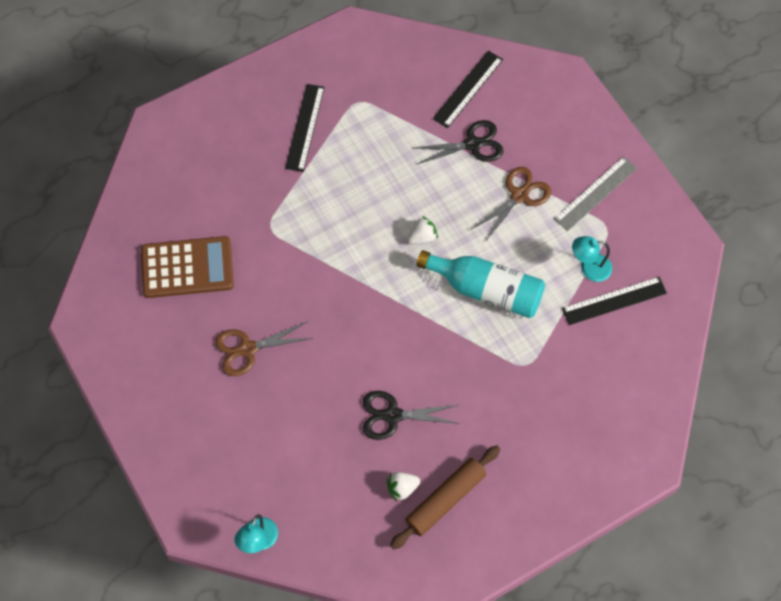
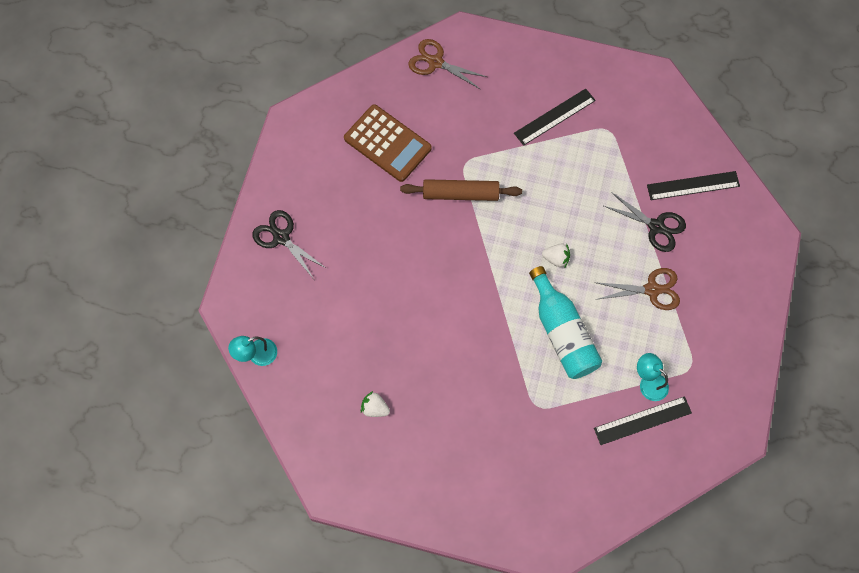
camera: 45 degrees right, 5 degrees up
brown scissors [215,321,313,376] -> brown scissors moved to [408,39,487,89]
black scissors [363,391,460,440] -> black scissors moved to [252,210,327,279]
brown rolling pin [390,445,500,550] -> brown rolling pin moved to [400,179,522,201]
grey ruler [554,156,637,231] -> none
black ruler [562,277,667,325] -> black ruler turned 45 degrees counterclockwise [594,396,692,445]

